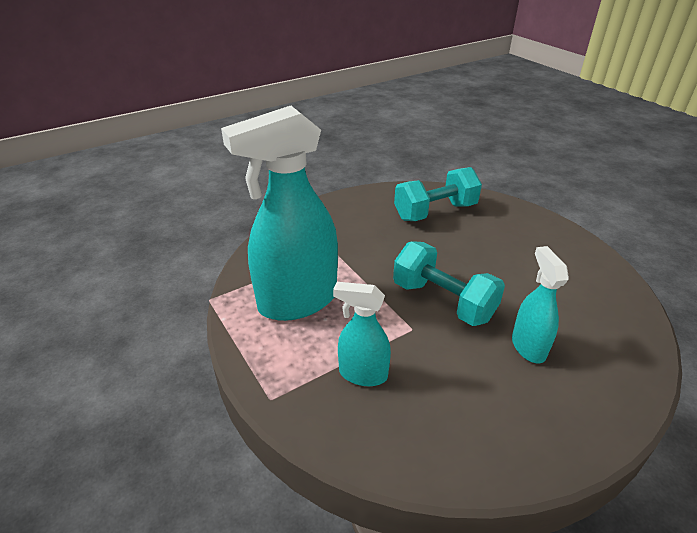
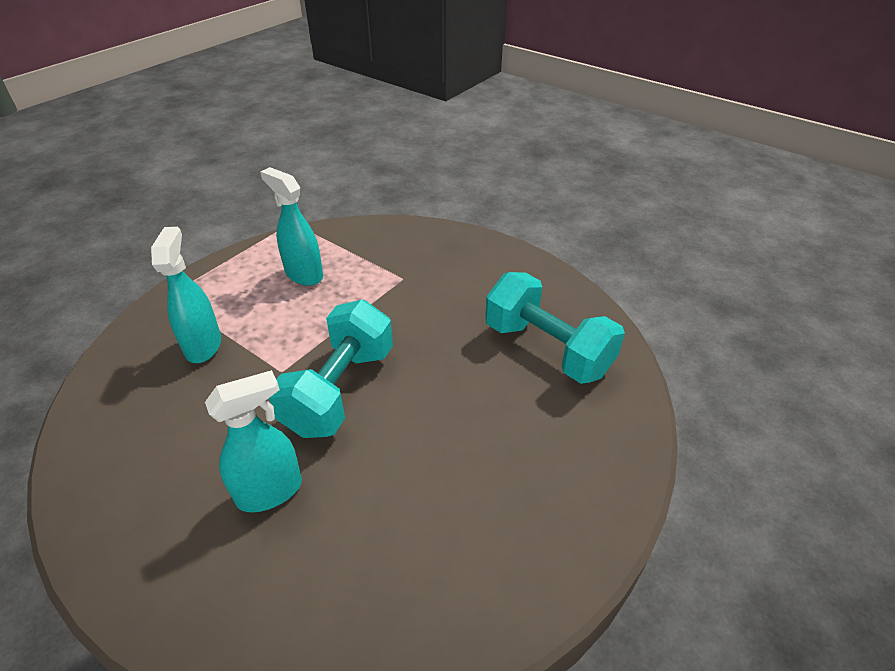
camera: 70 degrees right, 5 degrees up
turquoise spray bottle [221,106,338,321] -> turquoise spray bottle [260,167,323,286], size x0.51

